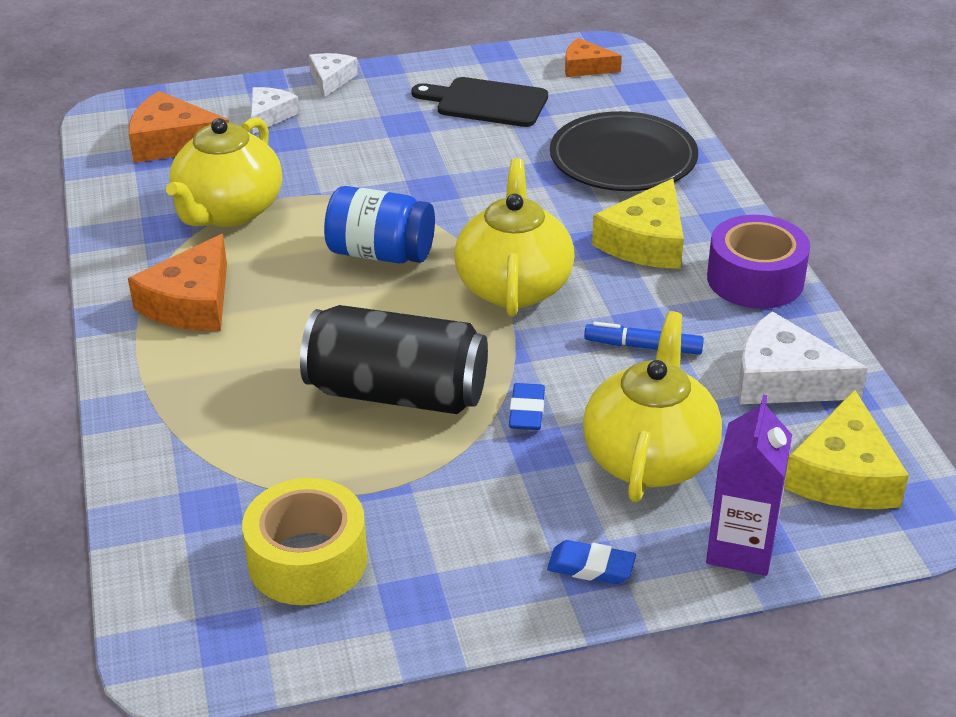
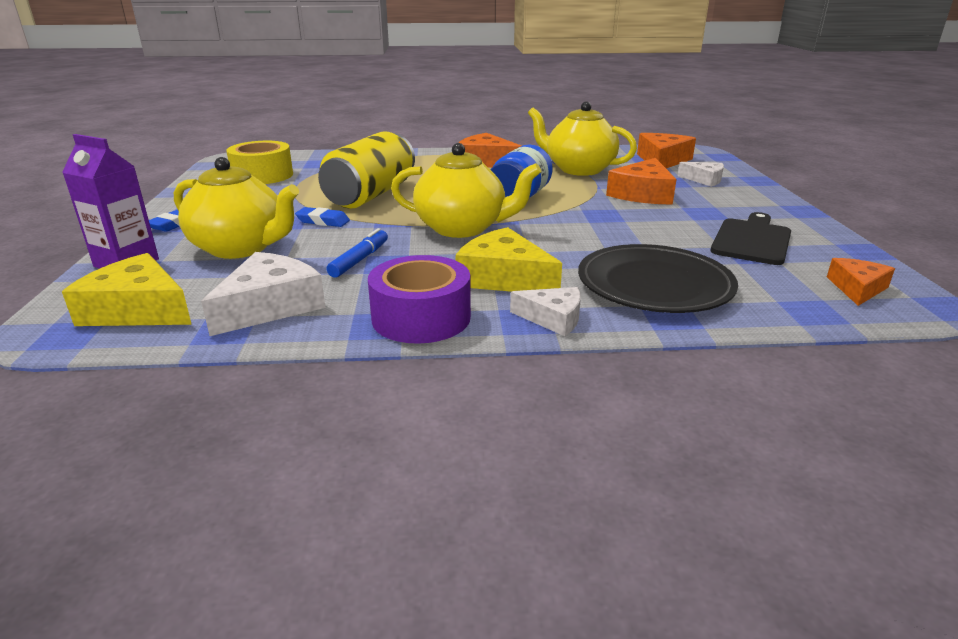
camera: 100 degrees right, 10 degrees down
black can [300,305,488,414] -> yellow can [318,131,415,209]
white cheese [309,53,358,97] -> white cheese moved to [510,287,581,336]
none -> orange cheese [606,158,677,205]

